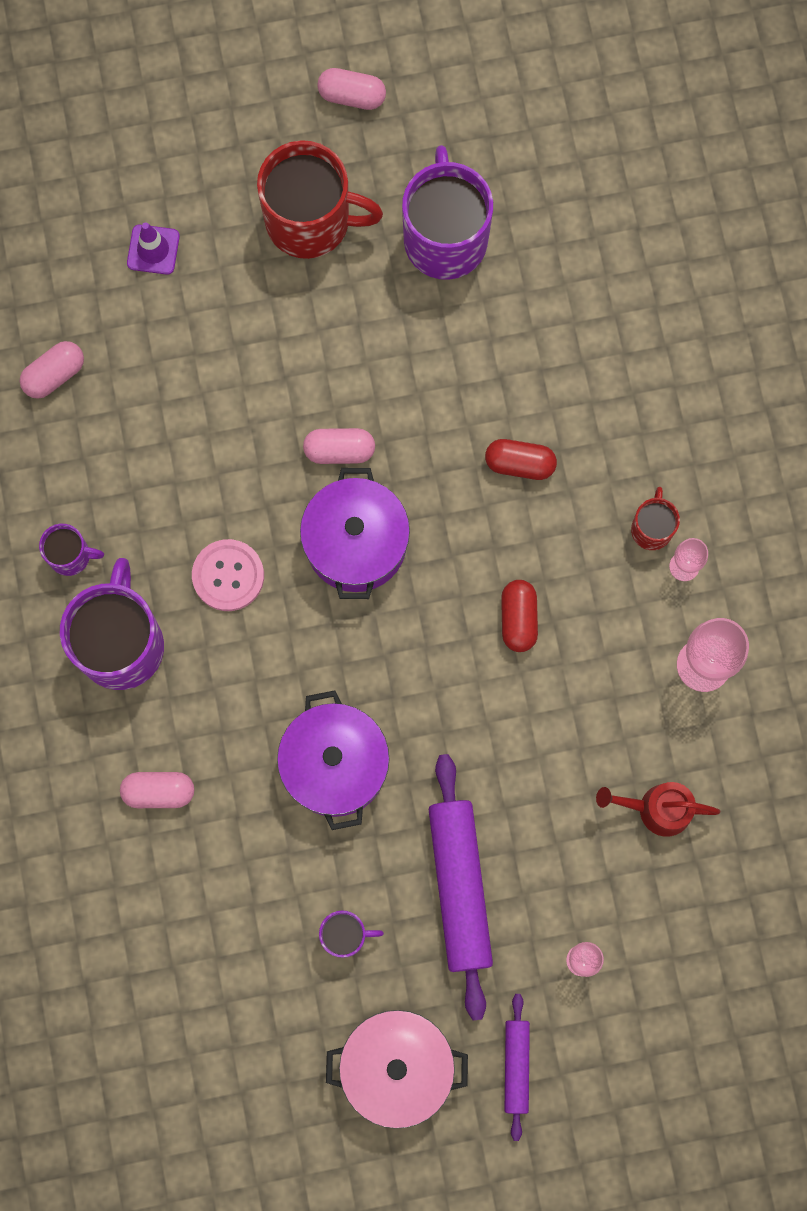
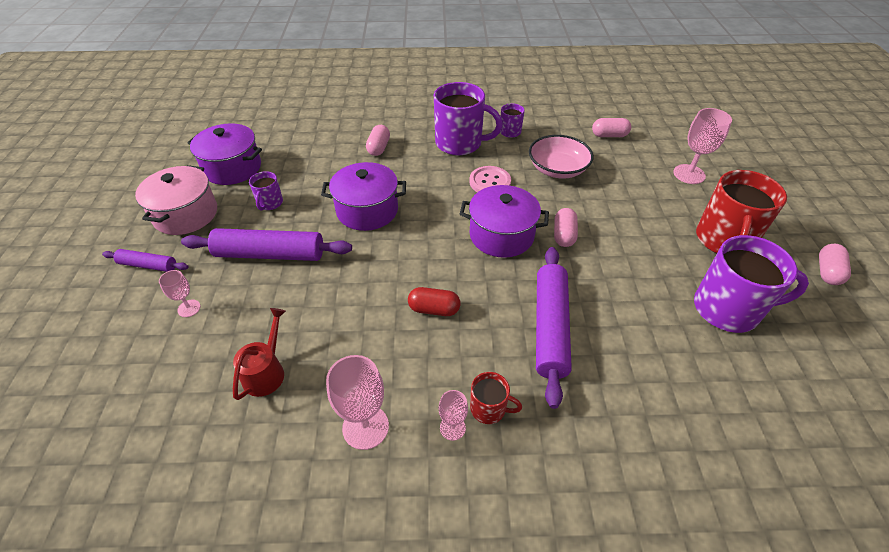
camera: 100 degrees right, 30 degrees down
pink capsule [20,341,84,399] -> pink capsule turned 60 degrees counterclockwise [592,118,631,137]
purple traffic cone [127,222,180,275] -> pink goblet [673,108,732,184]
red capsule [485,439,557,480] -> purple rolling pin [536,247,572,409]
none -> purple pot [187,123,262,185]
none -> pink bowl [529,135,594,179]

